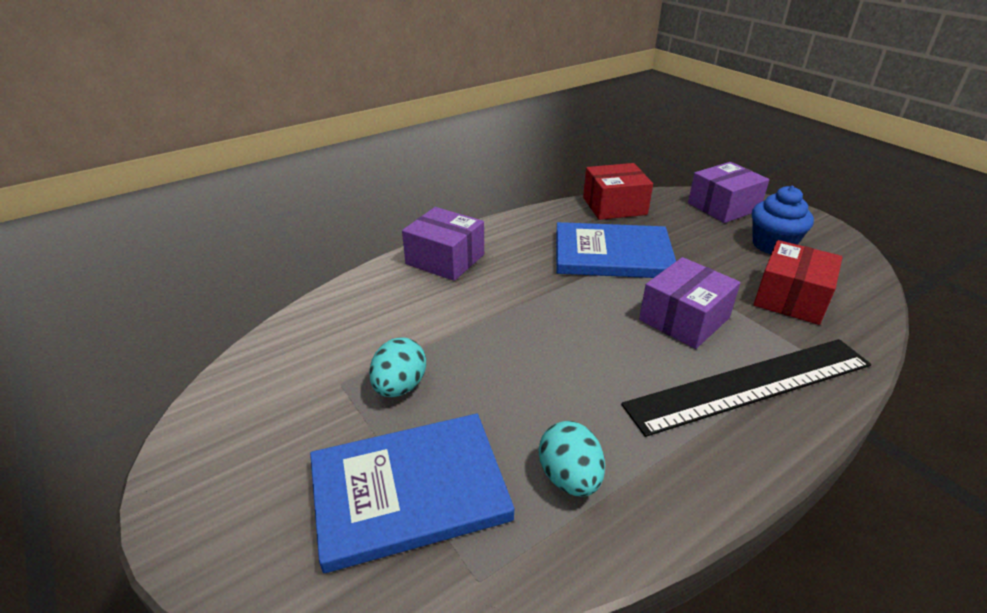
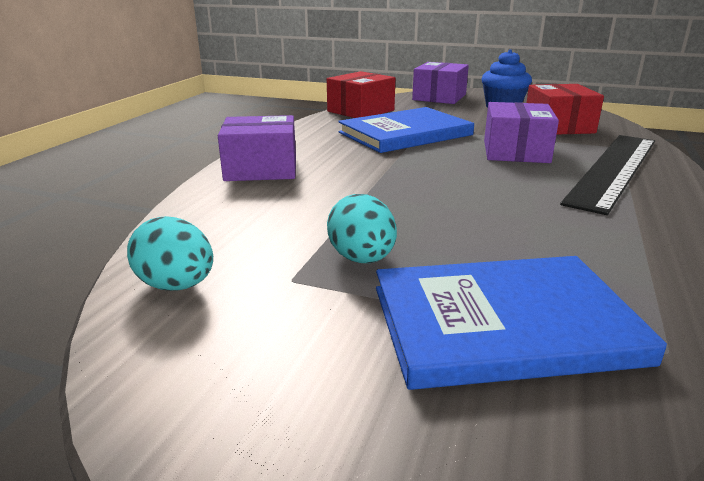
camera: 35 degrees left, 10 degrees down
blue book [310,414,514,573] -> blue book turned 45 degrees clockwise [376,256,667,390]
turquoise egg [539,421,605,497] -> turquoise egg moved to [127,216,213,291]

